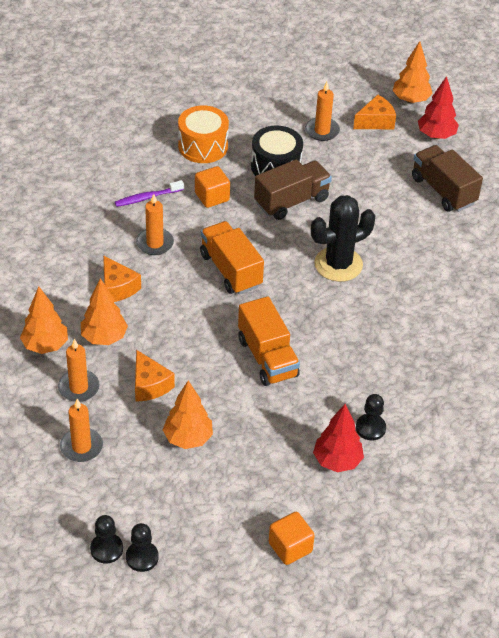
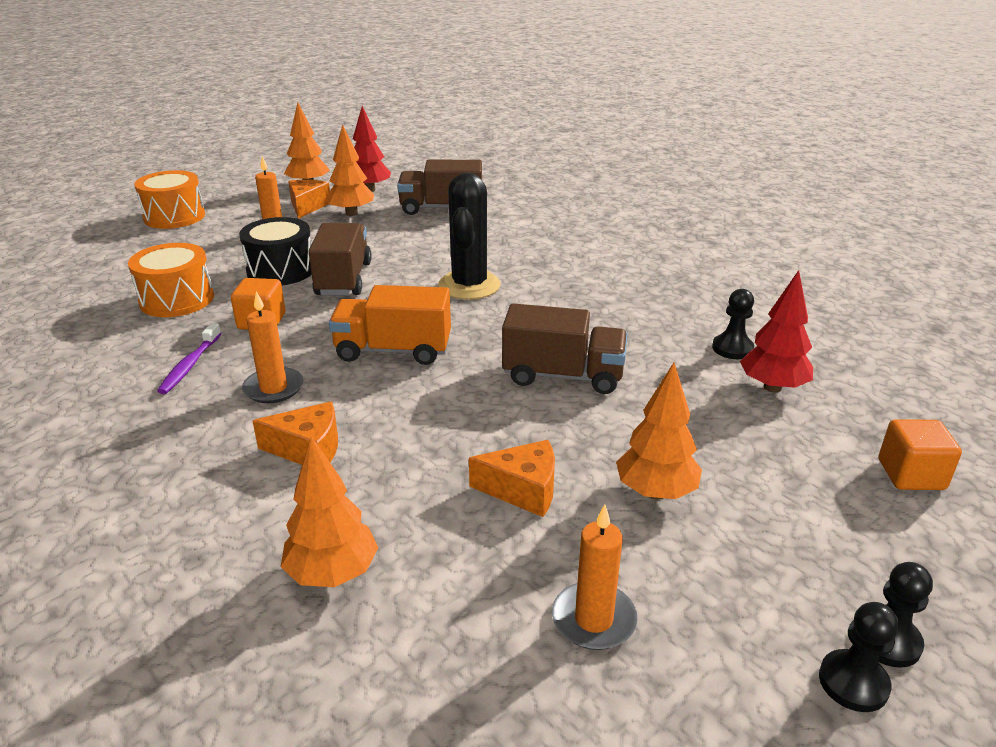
camera: 55 degrees left, 15 degrees down
orange candle [58,339,100,402] -> none
orange tree [81,278,128,345] -> orange tree moved to [325,124,374,216]
orange truck [238,296,300,386] -> brown truck [502,303,628,394]
none -> orange drum [134,170,205,229]

